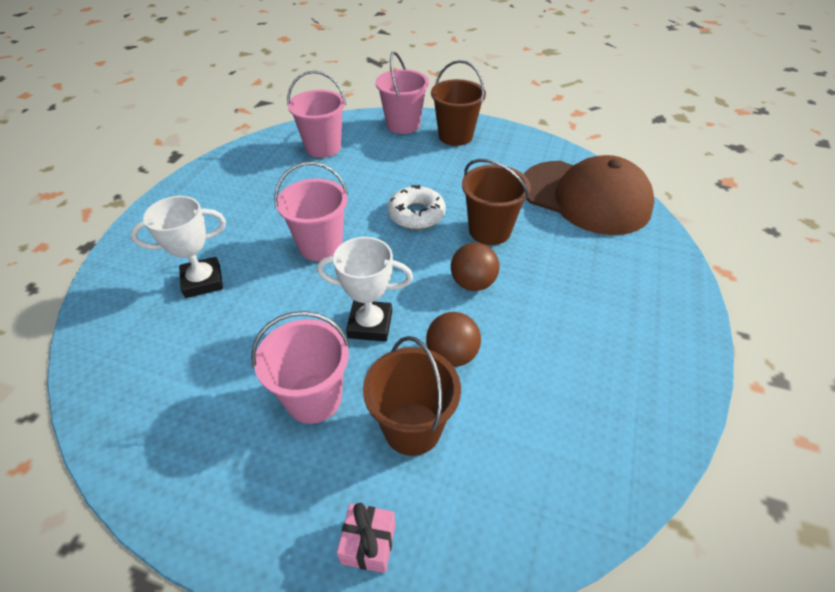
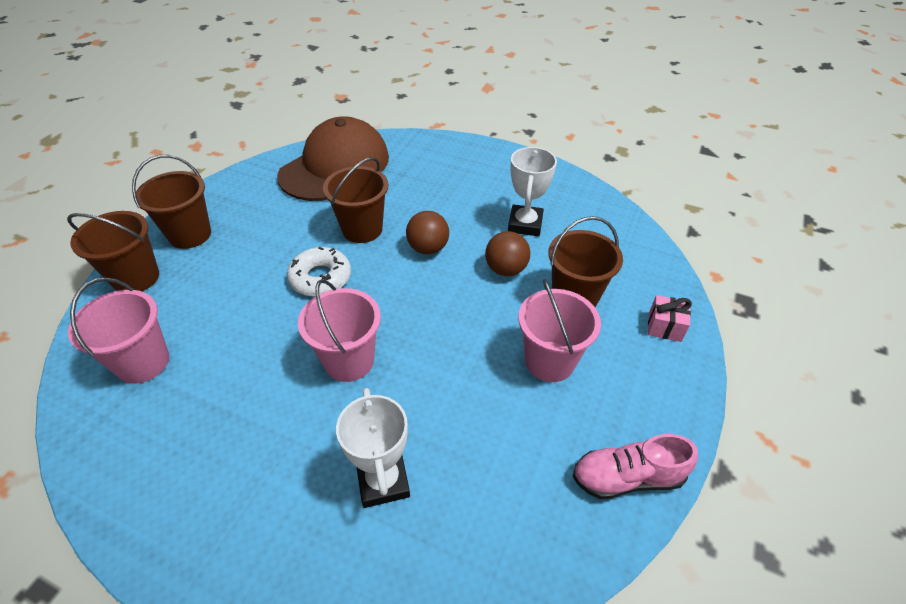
camera: 85 degrees left, 0 degrees up
white trophy [317,237,413,342] -> white trophy moved to [508,147,557,236]
pink bucket [375,52,429,134] -> brown bucket [67,211,159,291]
none -> pink shoe [573,434,698,499]

